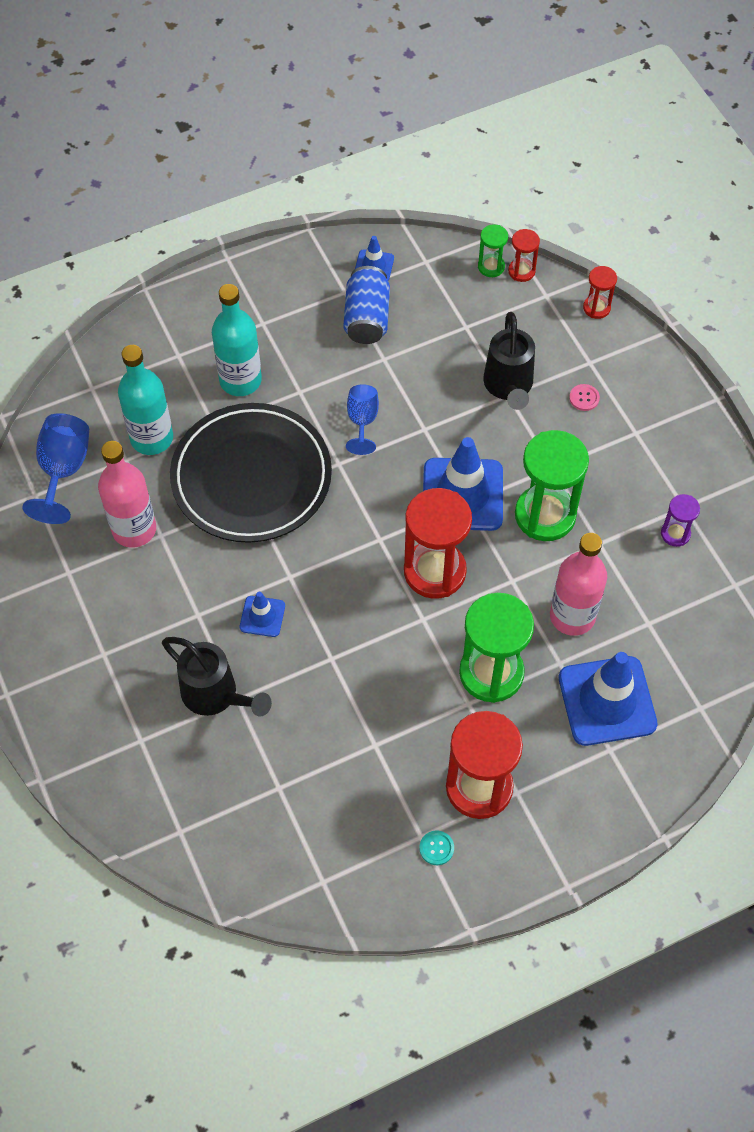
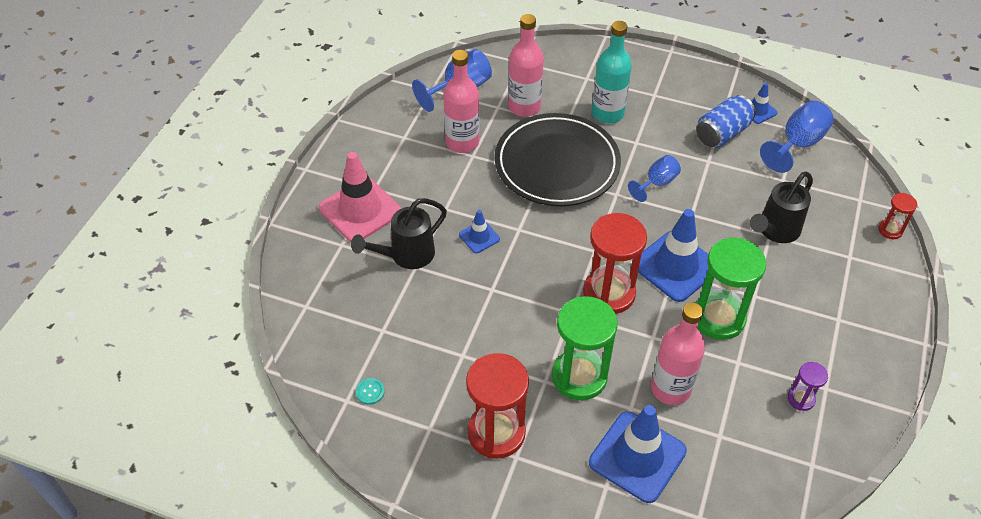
camera: 45 degrees right, 10 degrees down
turquoise bottle [118,345,173,455] -> pink bottle [508,14,544,117]
black watering can [162,637,272,717] -> black watering can turned 60 degrees clockwise [351,198,447,269]
turquoise button [419,830,454,865] -> turquoise button moved to [356,378,385,405]
green hourglass [478,225,508,277] -> none
red hourglass [508,229,540,282] -> none
pink button [569,384,600,411] -> none
none -> pink traffic cone [319,152,401,242]
none -> blue goblet [760,101,834,173]

